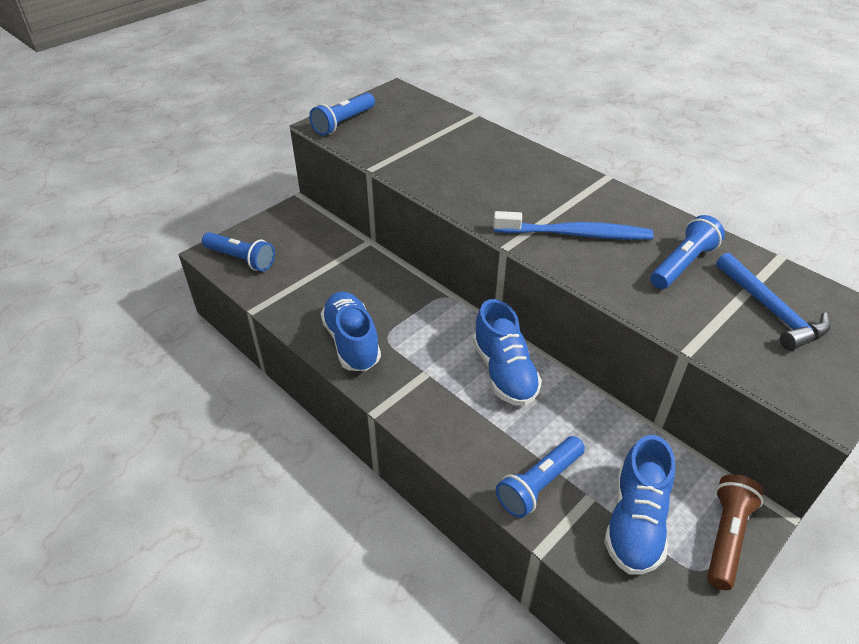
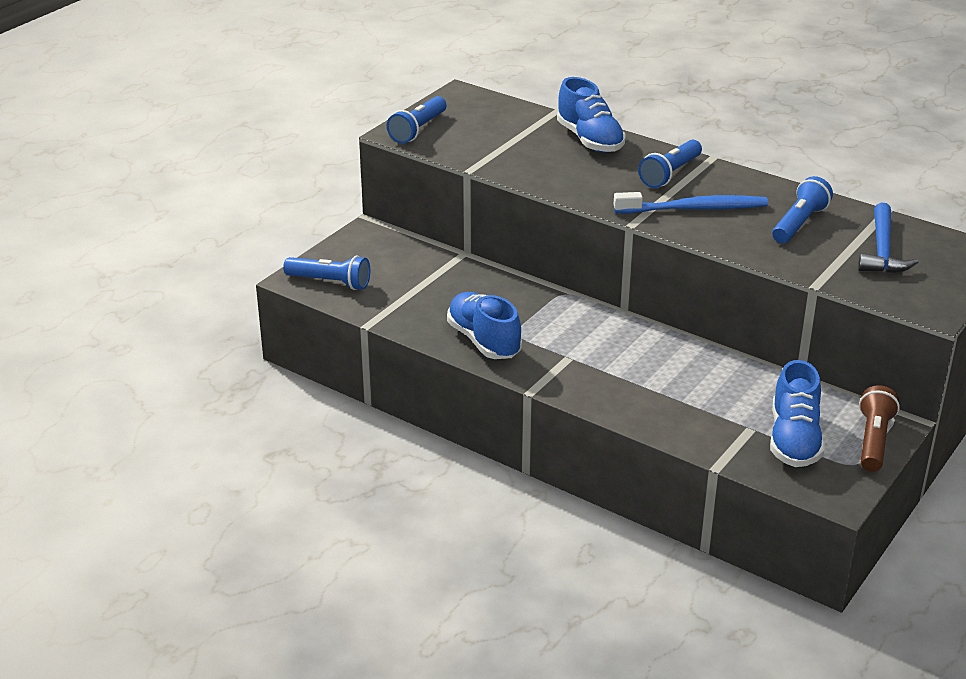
camera: 10 degrees left, 10 degrees down
blue shoe [473,299,542,406] -> blue shoe moved to [557,77,626,153]
blue flashlight [496,436,585,518] -> blue flashlight moved to [638,140,702,188]
blue hammer [716,253,830,351] -> blue hammer turned 45 degrees clockwise [858,203,918,273]

